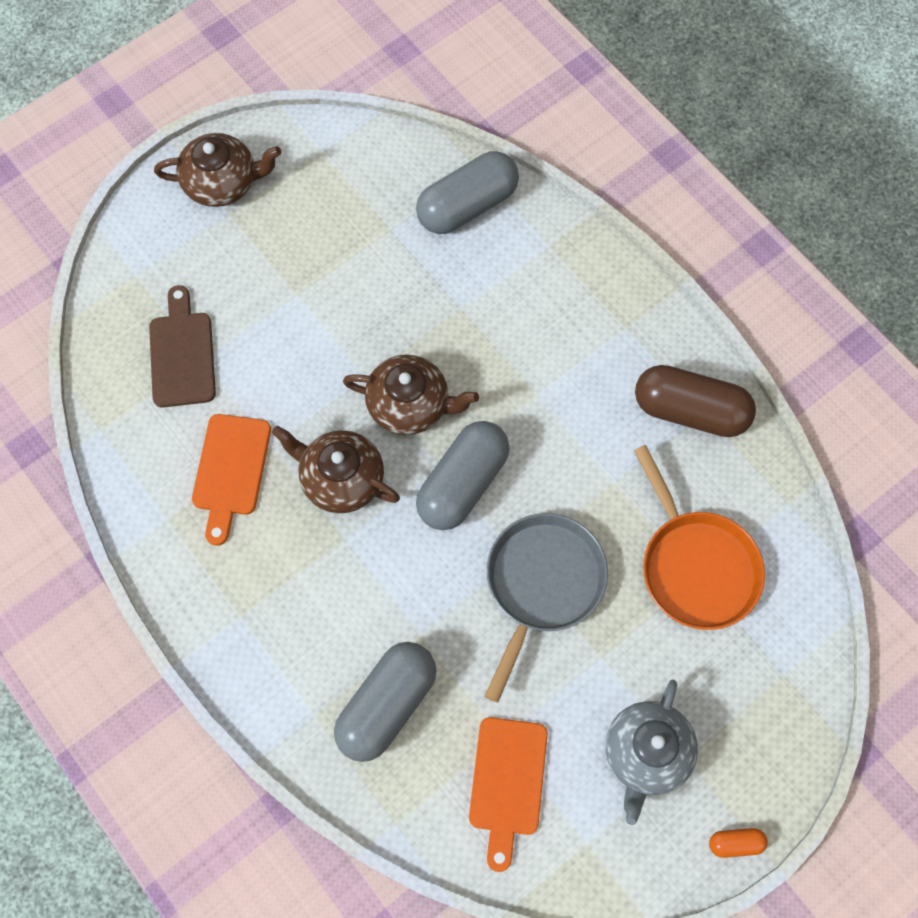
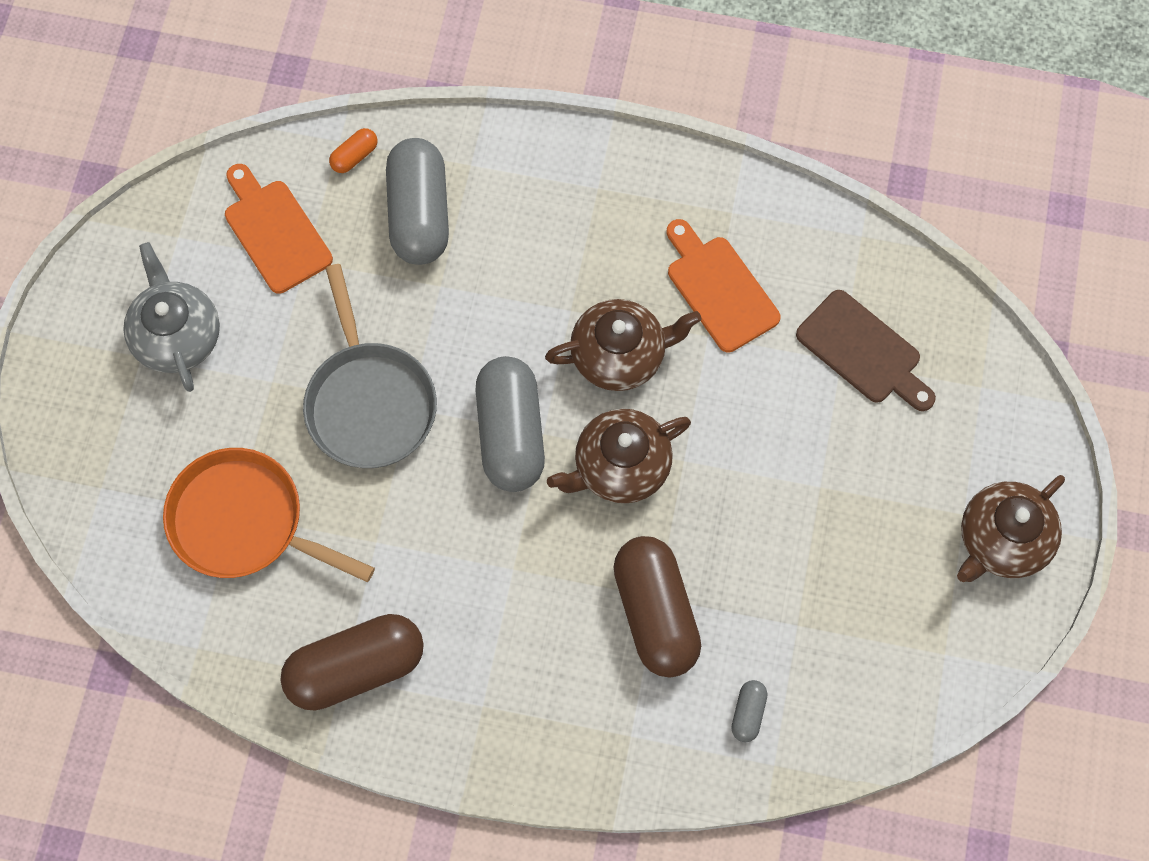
camera: 140 degrees right, 0 degrees up
grey capsule [416,151,519,234] -> grey capsule [731,680,767,742], size x0.43
orange capsule [709,828,768,858] -> orange capsule moved to [329,128,377,173]
none -> brown capsule [614,536,701,677]

